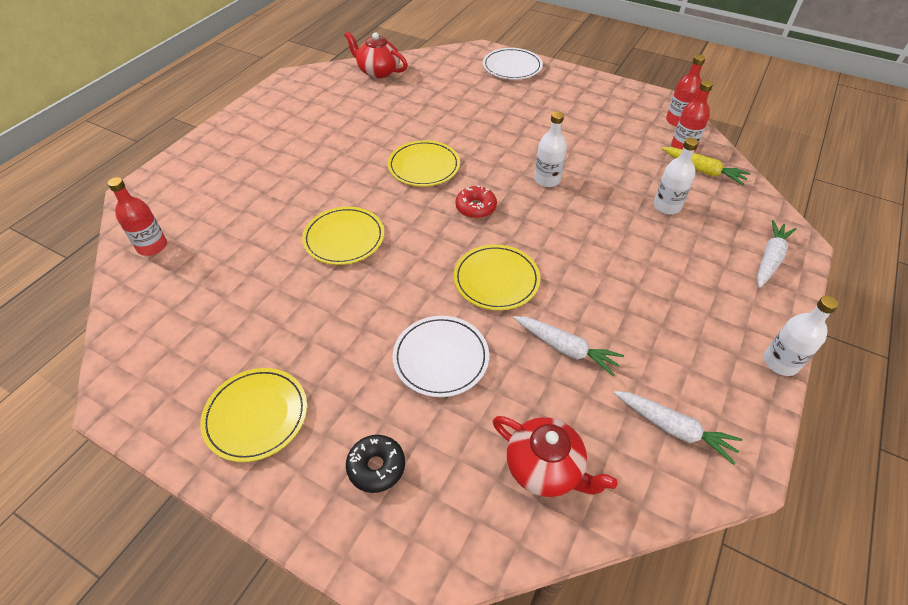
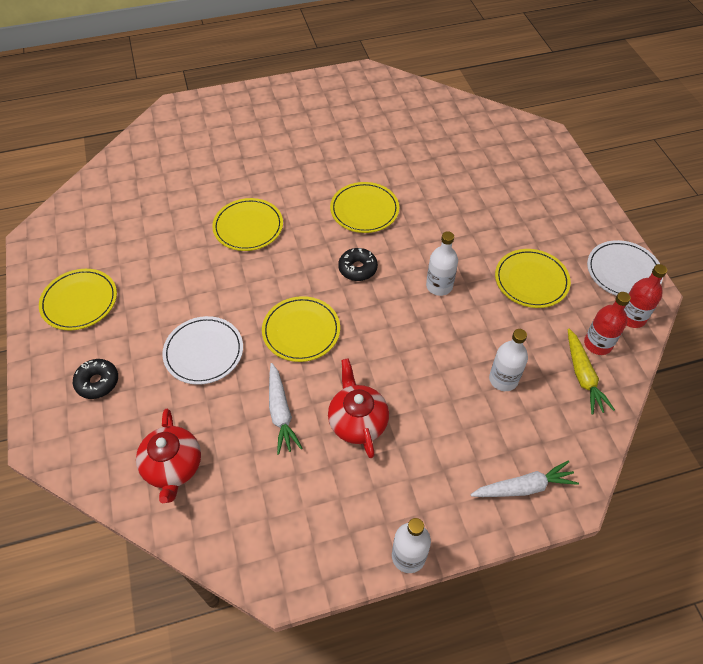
camera: 45 degrees right, 5 degrees up
red bottle [108,177,167,256] -> none
red teapot [344,32,408,78] -> red teapot moved to [328,359,389,458]
red donut [455,185,497,219] -> black donut [338,248,378,281]
white plate [483,48,543,80] -> white plate moved to [587,240,663,296]
white carrot [614,391,742,465] -> none
none -> yellow plate [495,249,571,308]

